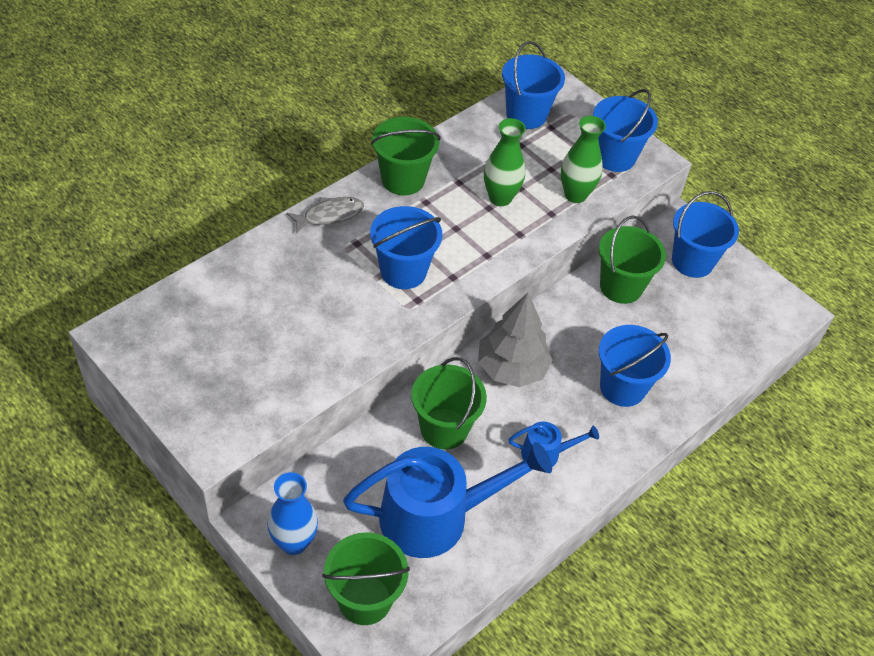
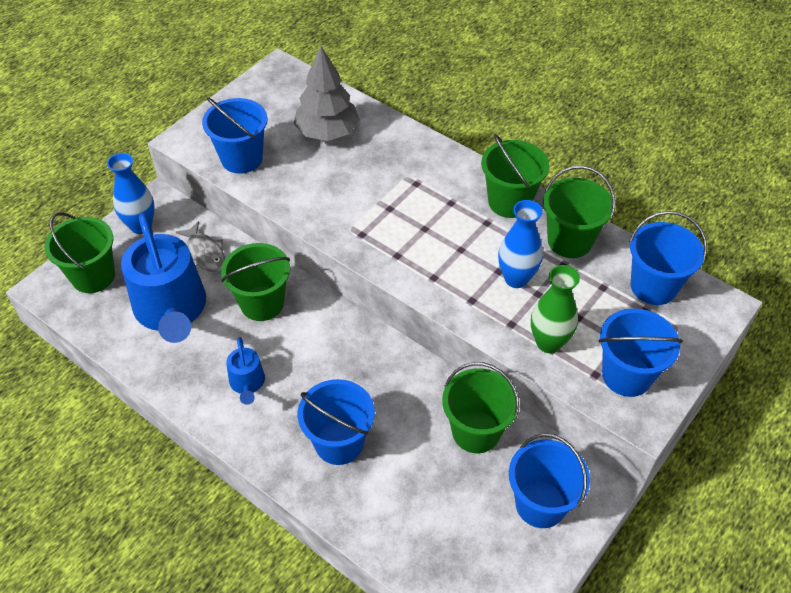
camera: 85 degrees right, 0 degrees up
grey fish [286,197,364,234] -> grey fish moved to [176,221,225,273]
blue bucket [370,206,442,289] -> blue bucket moved to [202,97,268,174]
grey tree [478,293,552,387] -> grey tree moved to [294,46,360,141]
green vase [484,118,526,206] -> blue vase [498,200,543,288]
none -> green bucket [543,166,615,258]

